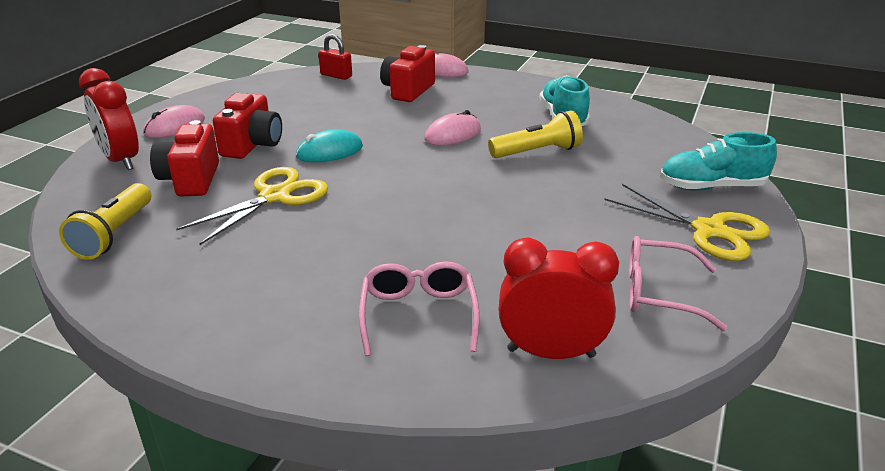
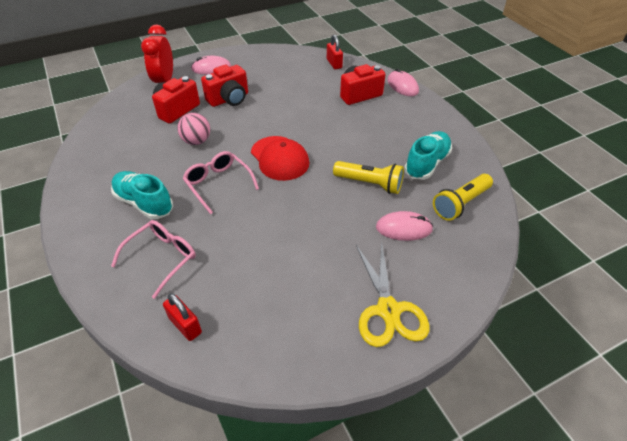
camera: 40 degrees right, 15 degrees up
yellow flashlight [59,183,151,259] -> yellow flashlight moved to [433,174,493,221]
yellow scissors [176,167,328,245] -> pink ball [178,113,210,145]
turquoise mouse [296,129,363,162] -> none
pink mouse [424,110,481,145] -> pink mouse moved to [376,211,433,241]
red clock [498,238,619,359] -> red padlock [163,293,202,341]
pink glasses [629,236,727,331] -> pink glasses moved to [183,151,259,214]
turquoise shoe [660,132,777,191] -> turquoise shoe moved to [111,171,173,219]
none -> red cap [251,136,309,181]

